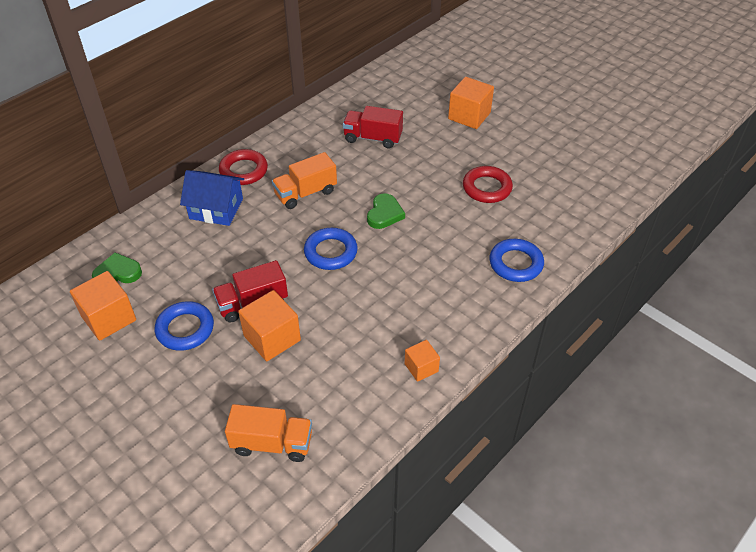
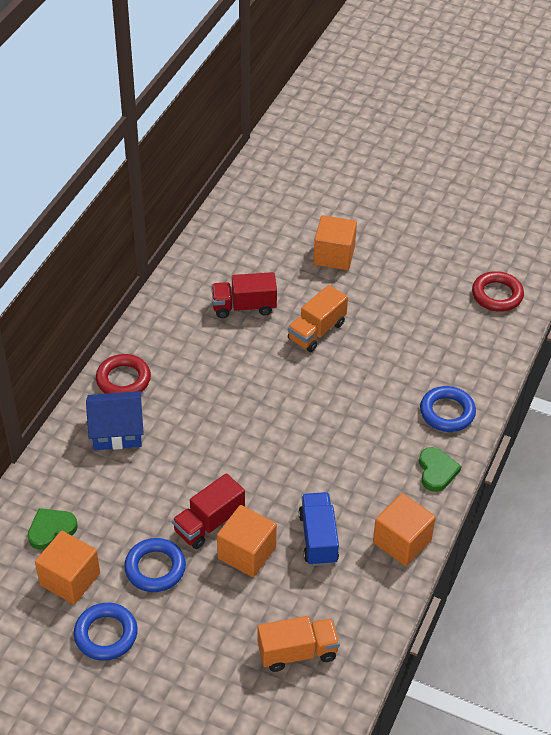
camera: 20 degrees left, 0 degrees up
orange truck [272,152,337,209] -> orange truck moved to [288,285,348,352]
blue ring [304,228,358,270] -> blue ring moved to [74,603,138,661]
green heart [367,193,405,229] -> green heart moved to [419,447,461,492]
orange cube [405,340,440,382] -> orange cube [373,493,436,566], size x1.71
red ring [463,166,513,203] -> red ring moved to [472,271,524,312]
none -> blue truck [299,492,339,566]

